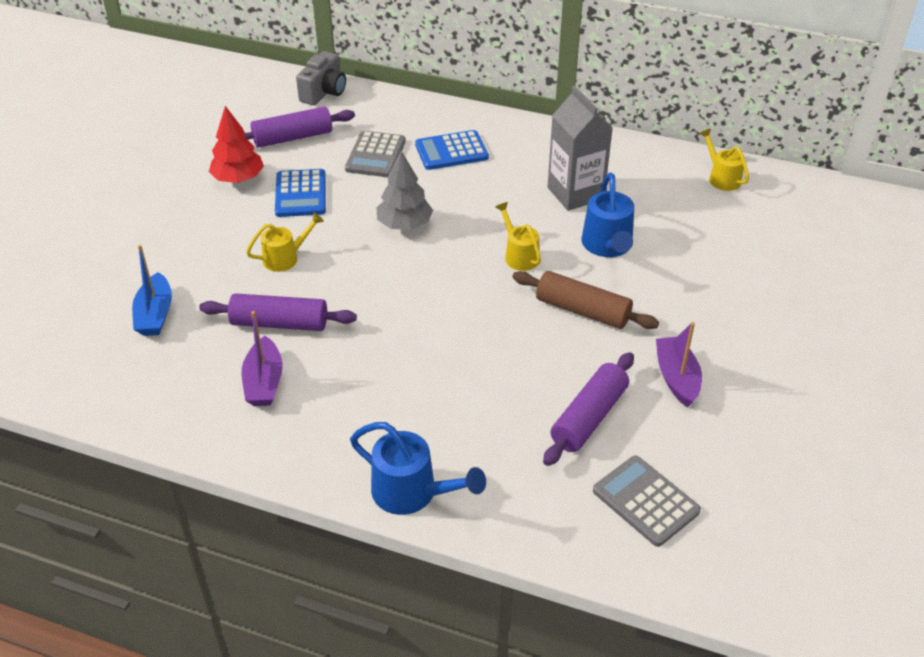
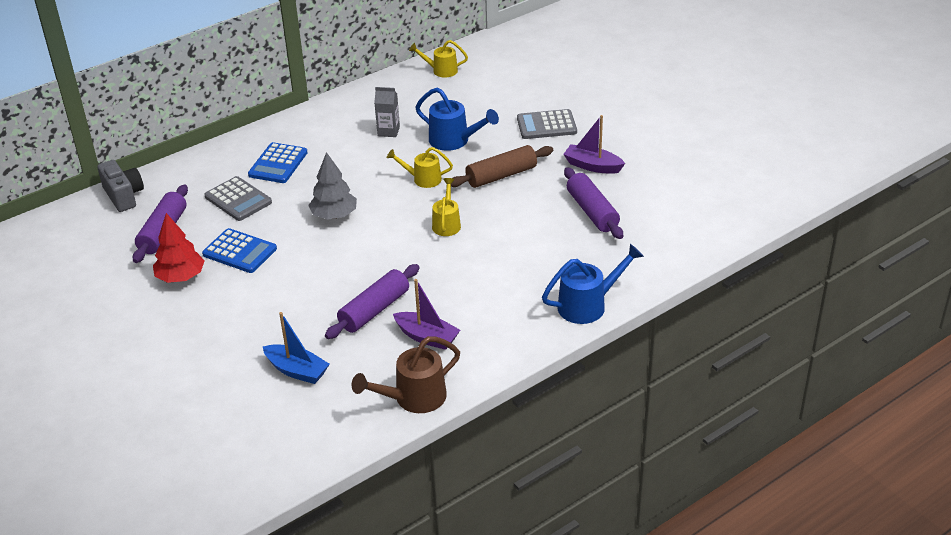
camera: 55 degrees left, 5 degrees down
yellow watering can [246,212,324,272] -> yellow watering can moved to [432,178,461,236]
grey carton [548,85,613,211] -> grey carton [374,87,400,137], size x0.56
grey calculator [593,455,701,547] -> grey calculator moved to [517,109,577,139]
none -> brown watering can [352,336,460,413]

